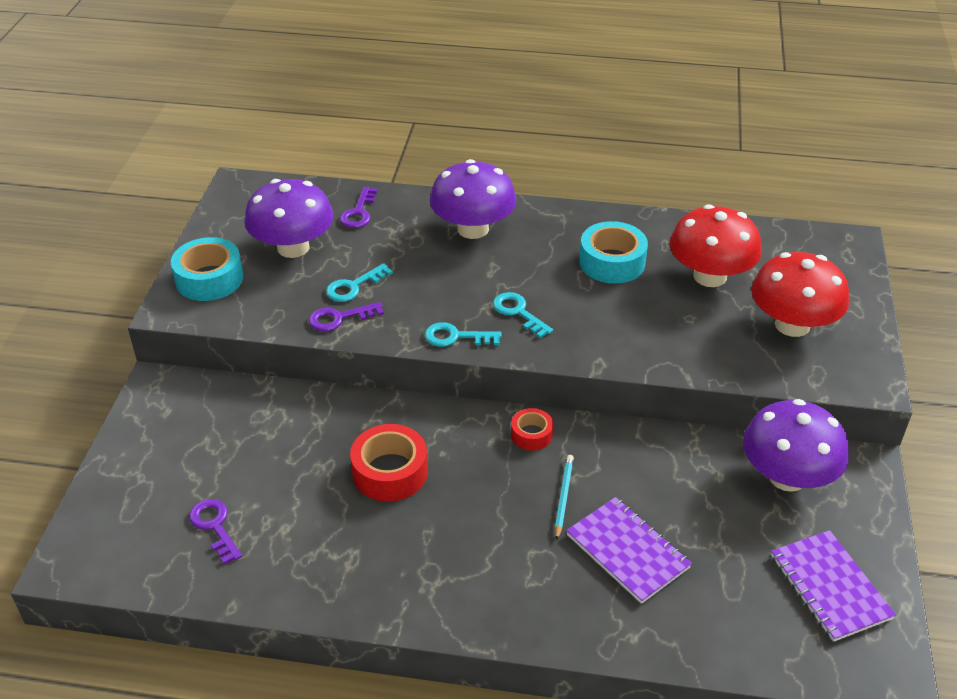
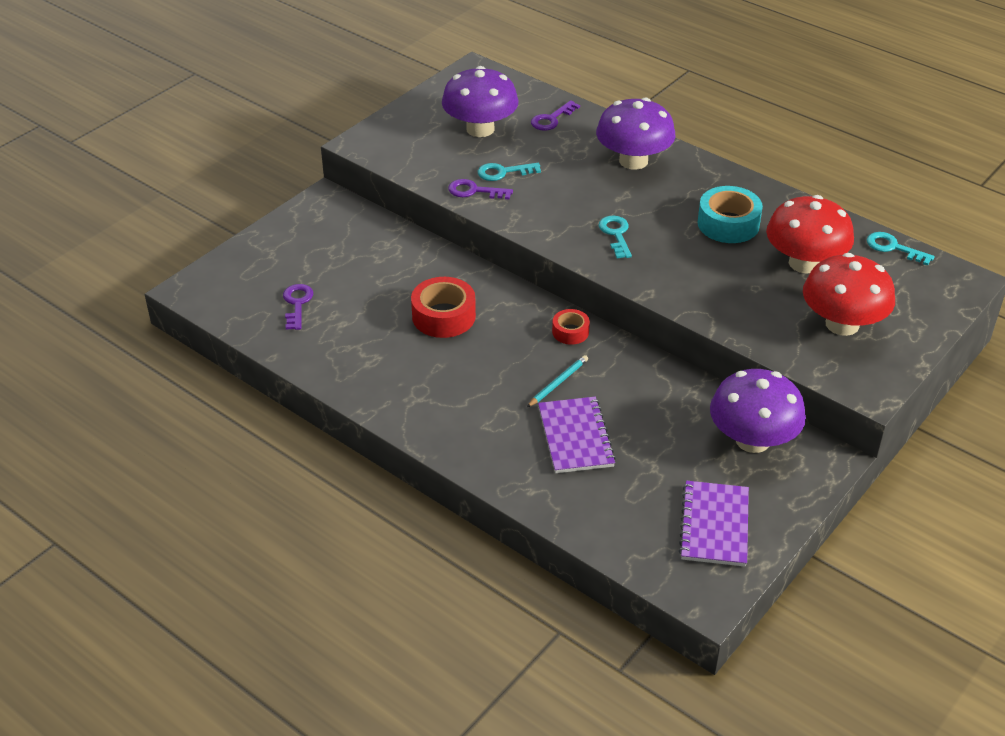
camera: 30 degrees right, 0 degrees up
turquoise tape [171,237,243,301] -> none
turquoise key [425,322,502,347] -> turquoise key moved to [867,232,935,266]

